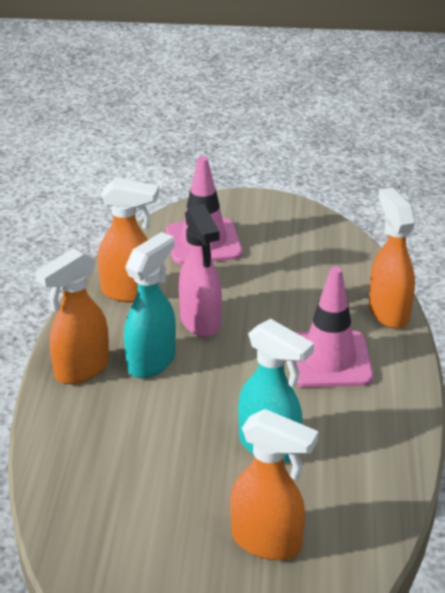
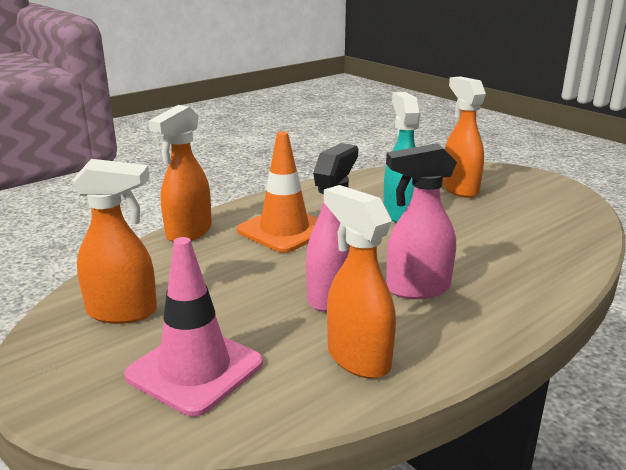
camera: 135 degrees left, 10 degrees down
orange spray bottle [36,248,109,384] -> orange spray bottle moved to [72,159,157,324]
turquoise spray bottle [124,232,176,378] -> pink spray bottle [386,143,457,299]
pink traffic cone [295,267,373,387] -> orange traffic cone [237,131,318,253]

